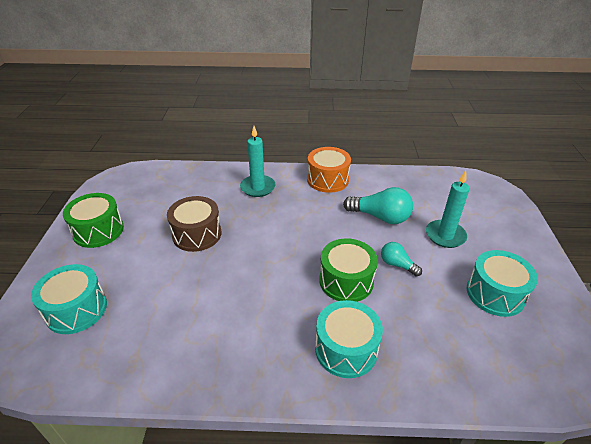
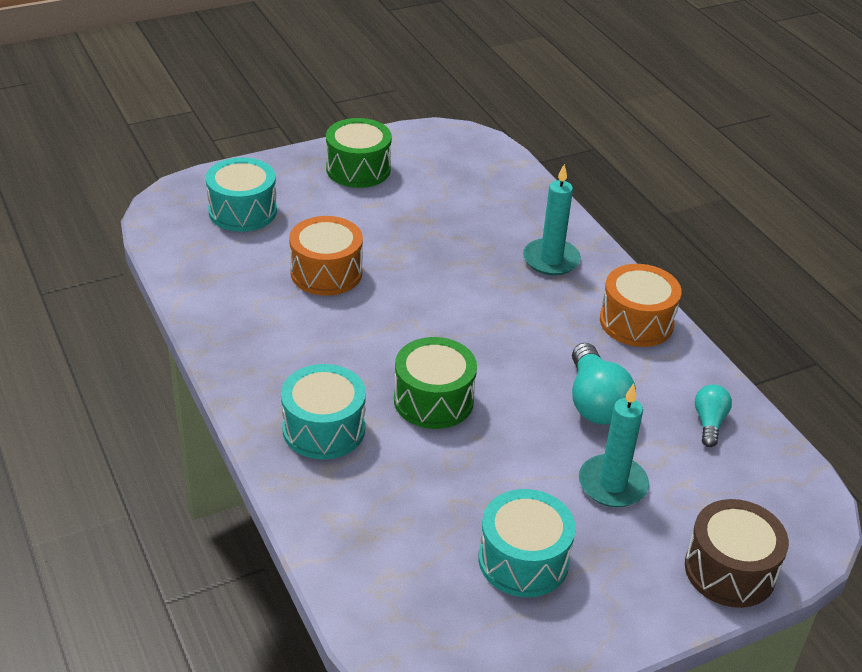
camera: 60 degrees right, 0 degrees up
brown drum [167,196,222,252] -> brown drum moved to [685,499,789,608]
turquoise light bulb [381,242,422,277] -> turquoise light bulb moved to [695,384,732,447]
none -> orange drum [289,216,363,296]

